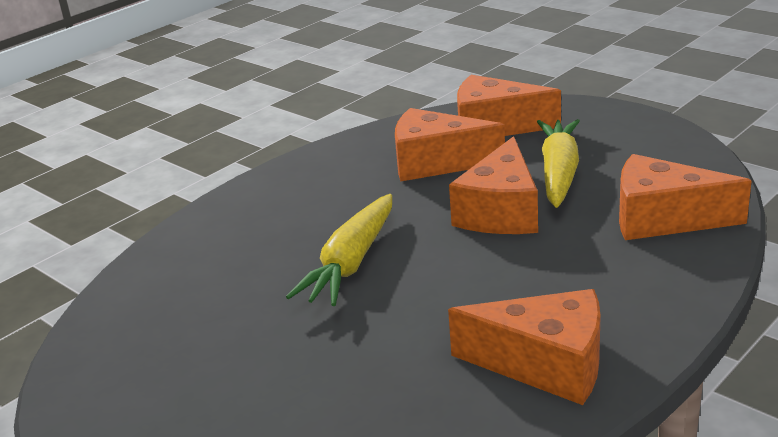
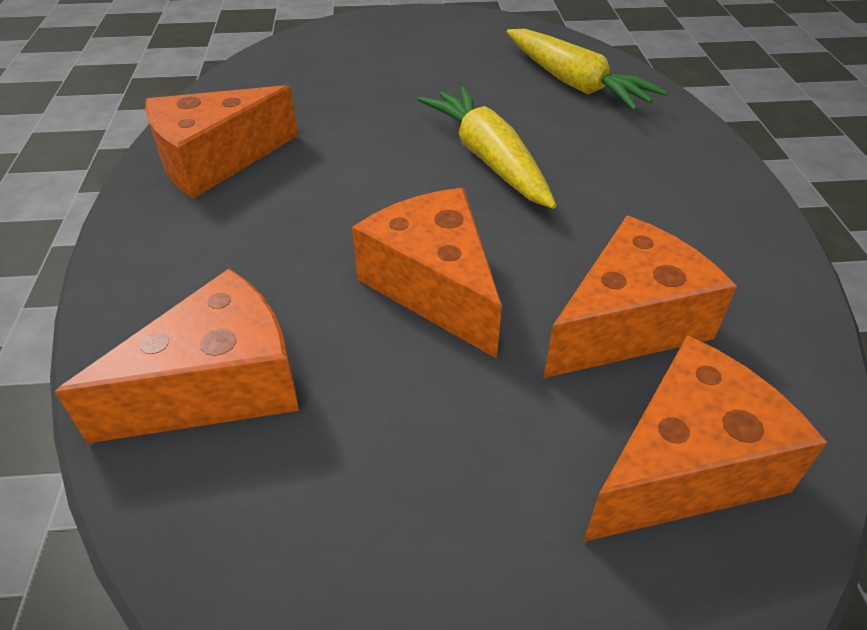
camera: 130 degrees right, 15 degrees up
yellow carrot [537,119,580,208] -> yellow carrot moved to [507,29,668,111]

